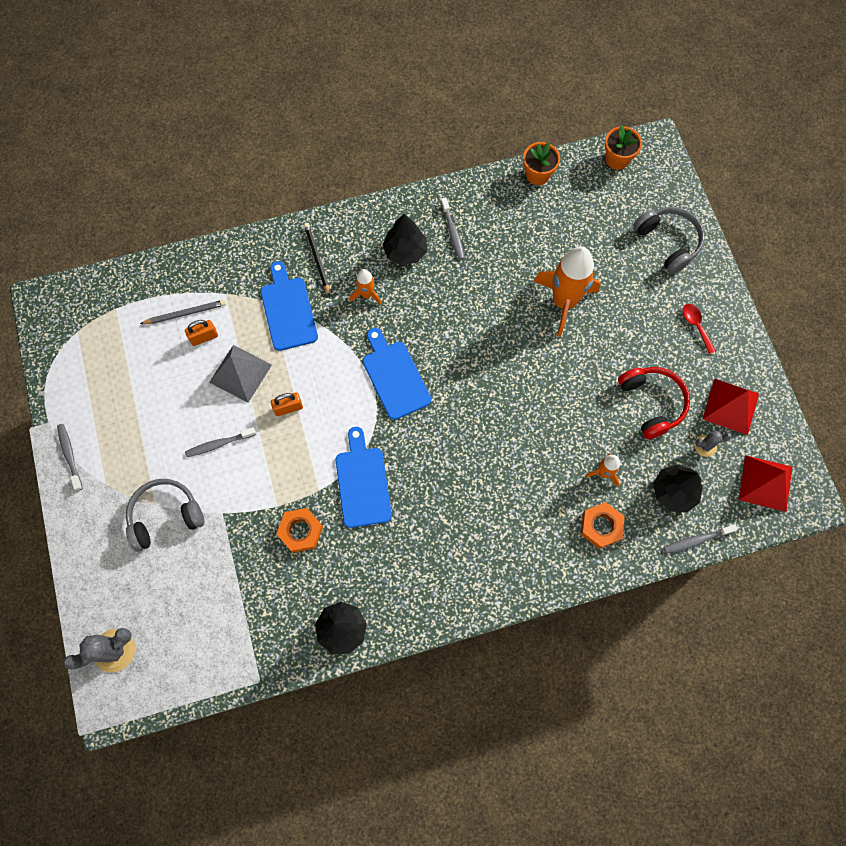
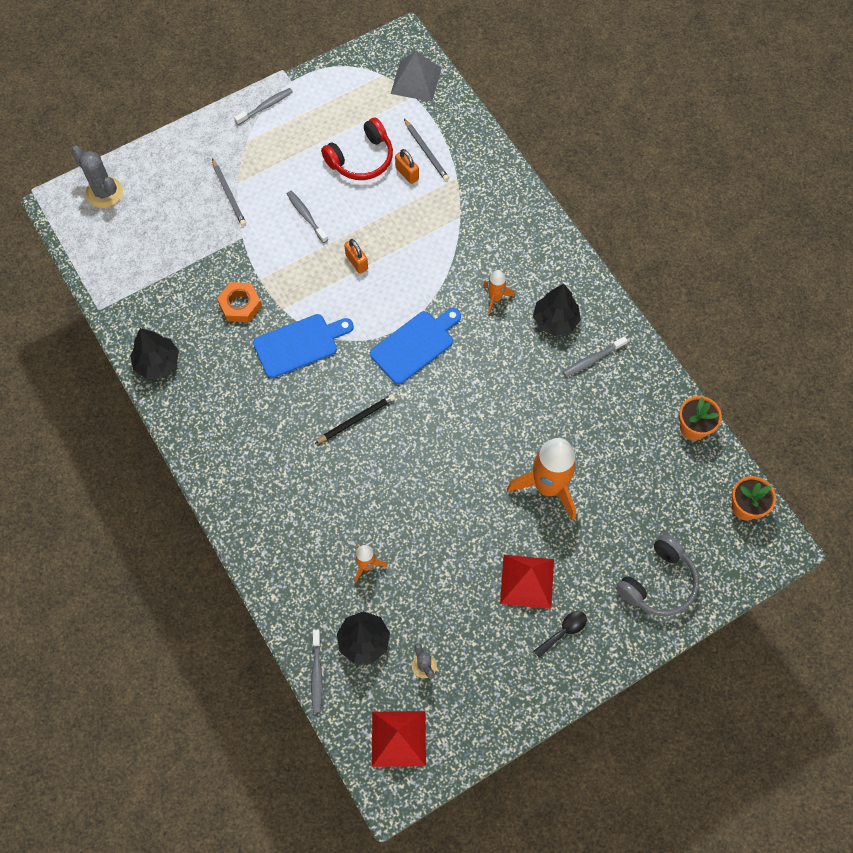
camera: 75 degrees right, 5 degrees down
grey headphones [126,479,204,552] -> grey pencil [212,159,246,226]
grey pyramid [209,345,272,403] -> grey pyramid moved to [391,51,442,102]
blue cutting board [261,261,318,351] -> none
black pencil [304,223,330,296] -> black pencil moved to [315,394,395,444]
orange nut [581,502,625,549] -> none
red headphones [618,367,690,439] -> red headphones moved to [321,118,393,180]
grey toothbrush [664,524,738,554] -> grey toothbrush turned 150 degrees counterclockwise [311,630,323,713]
red spoon [683,304,716,354] -> black spoon [534,611,587,658]
red pyramid [703,379,759,435] -> red pyramid moved to [500,555,554,609]

